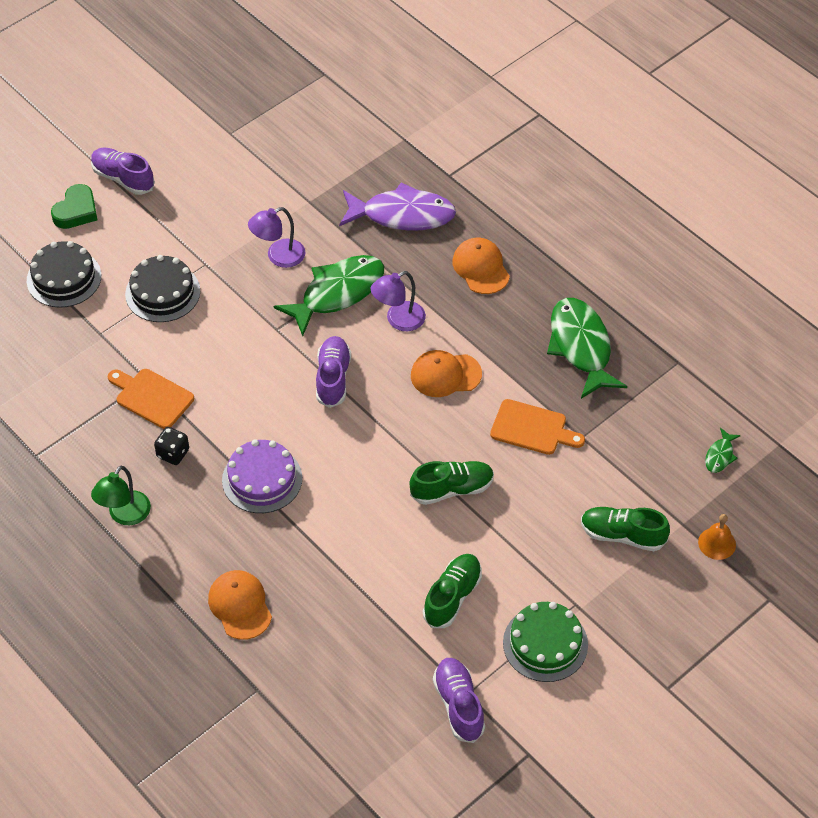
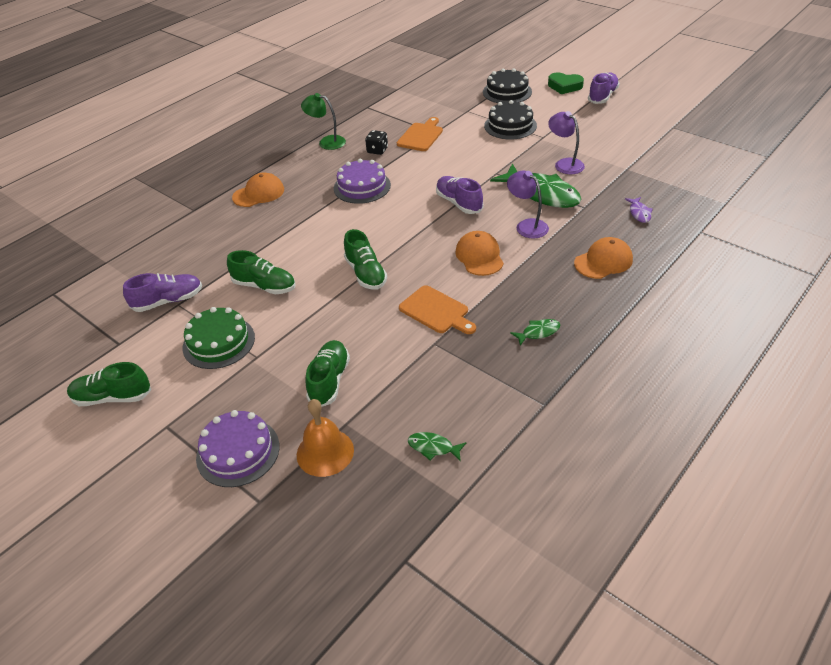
camera: 85 degrees right, 10 degrees down
purple shoe [316,336,351,408] -> purple shoe turned 120 degrees counterclockwise [436,176,483,214]
purple fish [339,182,456,231] -> purple fish [625,197,653,223], size x0.44
orange cutting board [490,399,585,455] -> orange cutting board turned 60 degrees counterclockwise [399,285,476,334]
green fish [547,298,627,399] -> green fish [510,319,560,346], size x0.44
orange bell [698,514,736,560] -> orange bell [297,399,354,477], size x1.50
none -> green shoe [67,362,152,406]
none -> purple cake [196,410,279,487]

